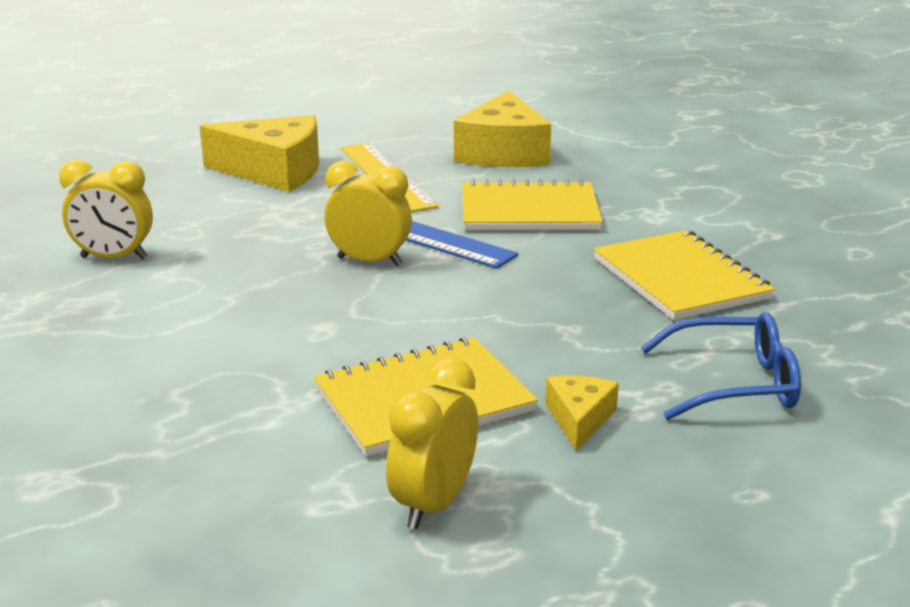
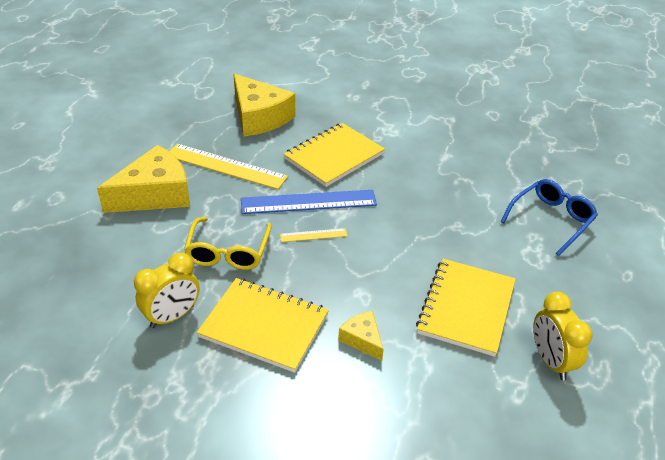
camera: 45 degrees left, 15 degrees up
yellow clock [325,161,412,266] -> yellow ruler [280,228,347,242]
yellow cheese [545,375,619,451] -> yellow cheese moved to [338,311,384,361]
yellow notebook [593,230,775,320] -> yellow notebook moved to [197,278,329,373]
none -> yellow glasses [184,217,272,270]

